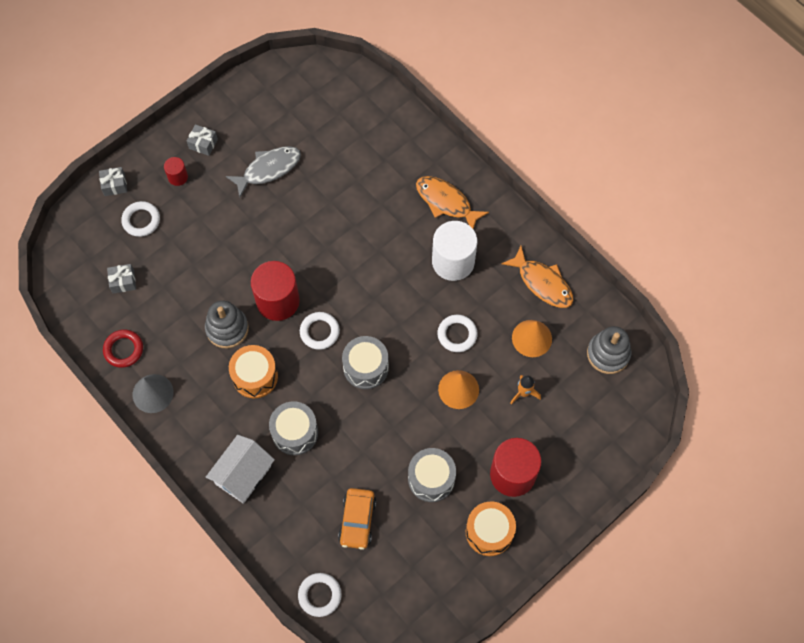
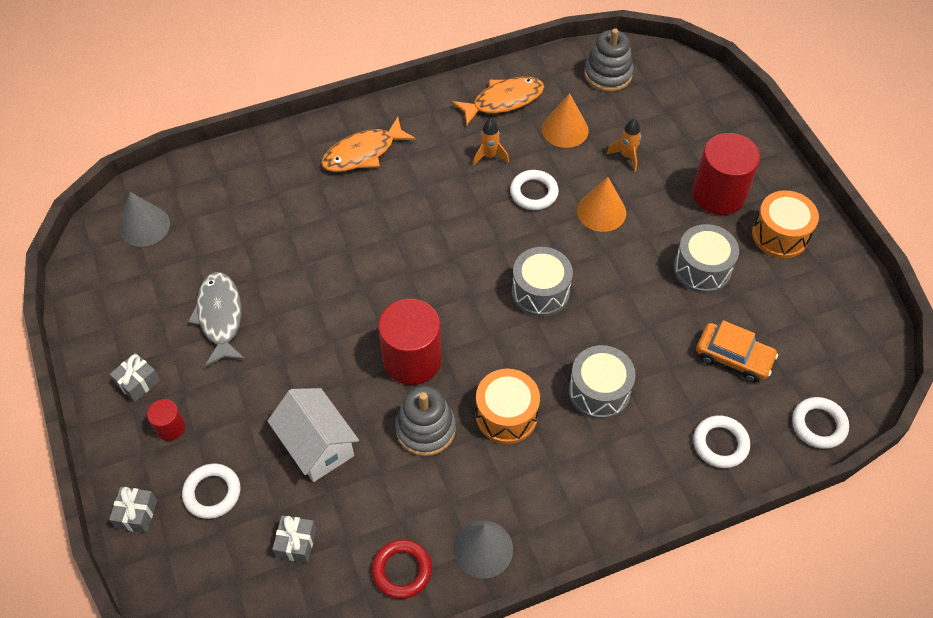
camera: 70 degrees left, 10 degrees down
white house [206,435,275,504] -> white house moved to [268,388,359,482]
white ring [300,312,340,350] -> white ring moved to [693,415,750,468]
white cylinder [432,221,477,281] -> none
none -> grey cone [120,192,170,247]
none -> orange rocket [473,118,509,166]

